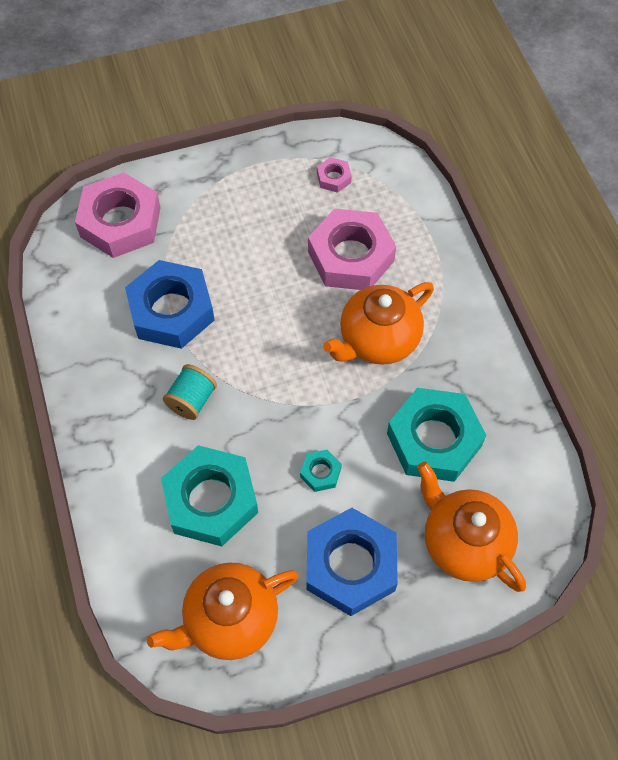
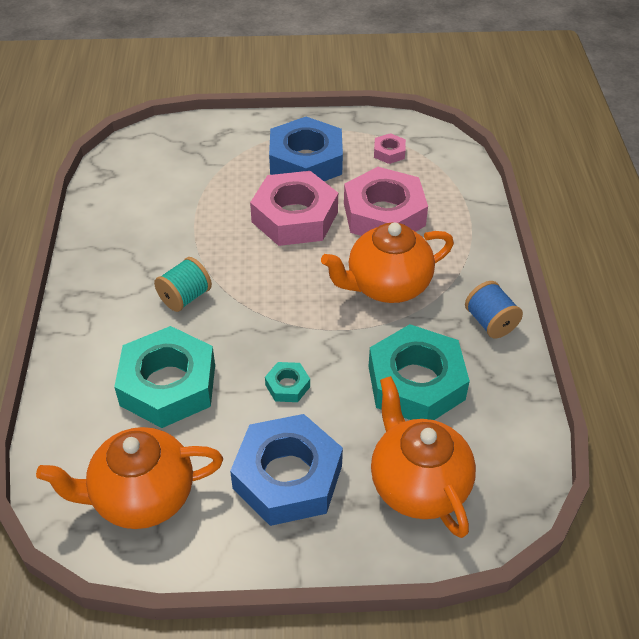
camera: 15 degrees right, 15 degrees down
pink nut [75,172,161,258] -> pink nut moved to [250,171,338,246]
blue nut [125,260,215,349] -> blue nut moved to [269,117,343,181]
none -> blue spool [465,281,523,338]

